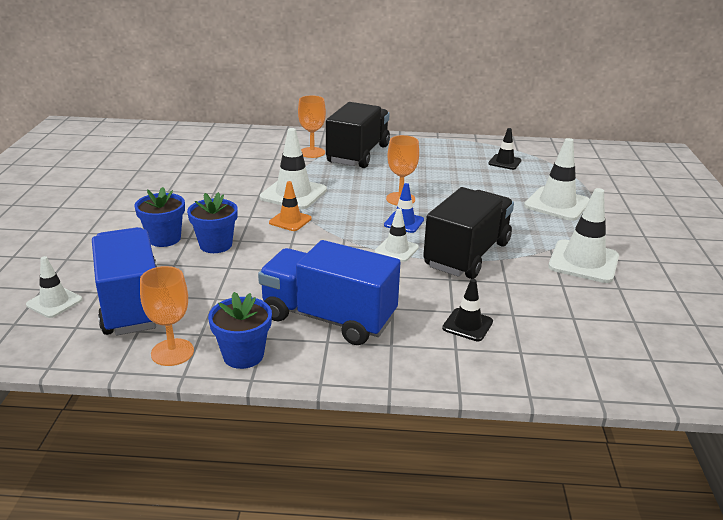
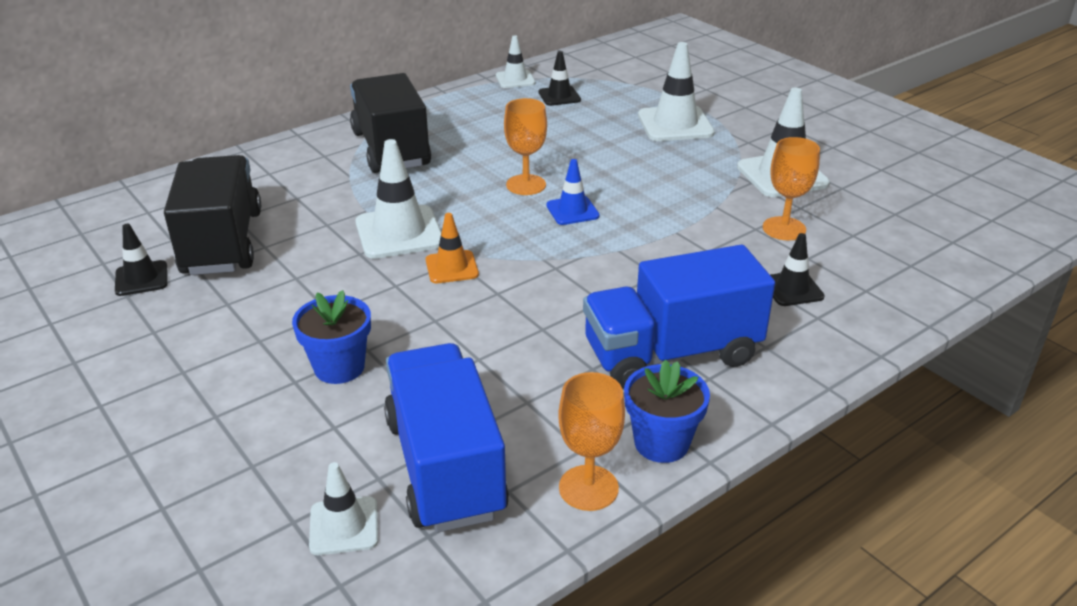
camera: 40 degrees left, 5 degrees up
blue truck [92,227,157,335] -> blue truck turned 45 degrees clockwise [384,343,509,533]
blue flower pot [187,192,238,253] -> none
orange goblet [298,95,326,158] -> orange goblet moved to [763,137,820,240]
white traffic cone [375,208,419,262] -> white traffic cone moved to [496,35,535,88]
black truck [423,187,514,279] -> black truck moved to [164,155,261,275]
none -> black traffic cone [115,224,168,296]

